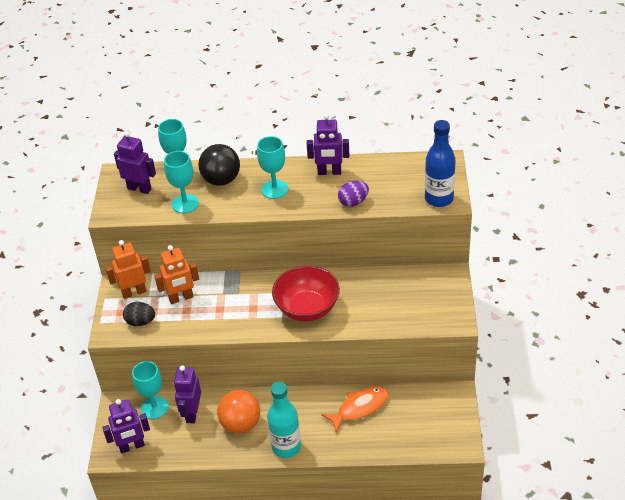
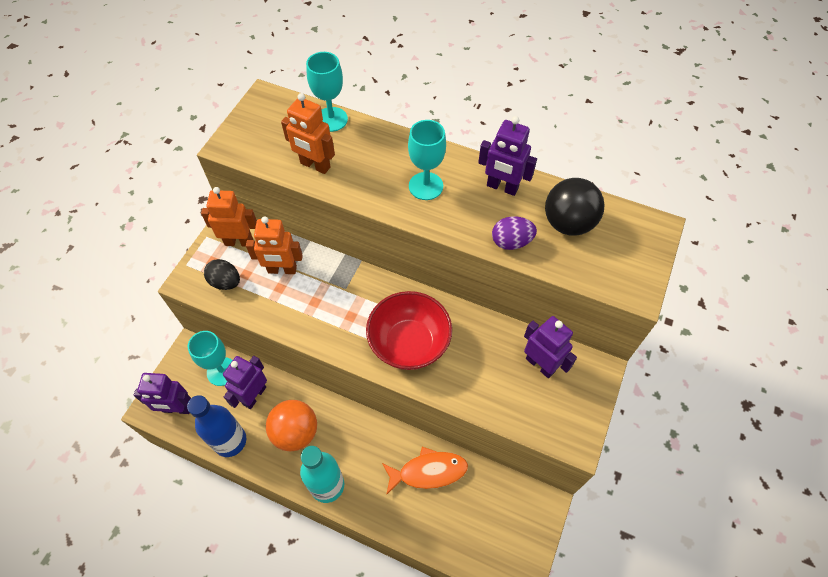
camera: 20 degrees right, 15 degrees up
purple robot [114,131,156,194] -> purple robot moved to [524,316,577,378]
turquoise goblet [164,151,199,213] -> orange robot [281,93,335,174]
black ball [198,144,240,186] -> black ball moved to [545,178,605,236]
blue bottle [425,120,456,207] -> blue bottle moved to [187,395,246,457]

